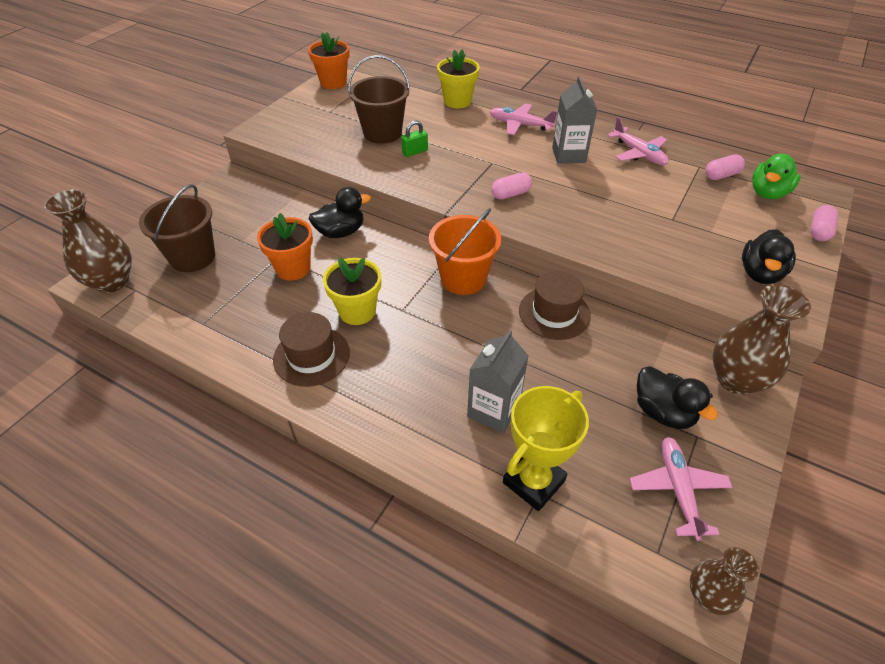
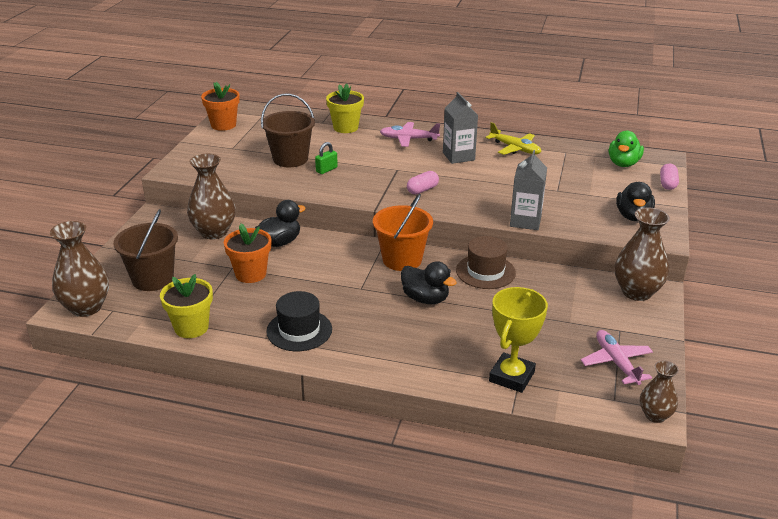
camera: 15 degrees left, 15 degrees down
brown hat [273,312,350,387] -> black hat [266,291,332,351]
yellow flower pot [323,257,381,325] -> yellow flower pot moved to [160,274,213,338]
grey carton [467,330,529,433] -> grey carton moved to [510,150,547,230]
pink plane [607,117,669,165] -> yellow plane [485,122,541,155]
black duck [637,366,718,429] -> black duck moved to [401,261,457,304]
pink capsule [705,154,745,180] -> none
none -> brown vase [187,154,236,239]

